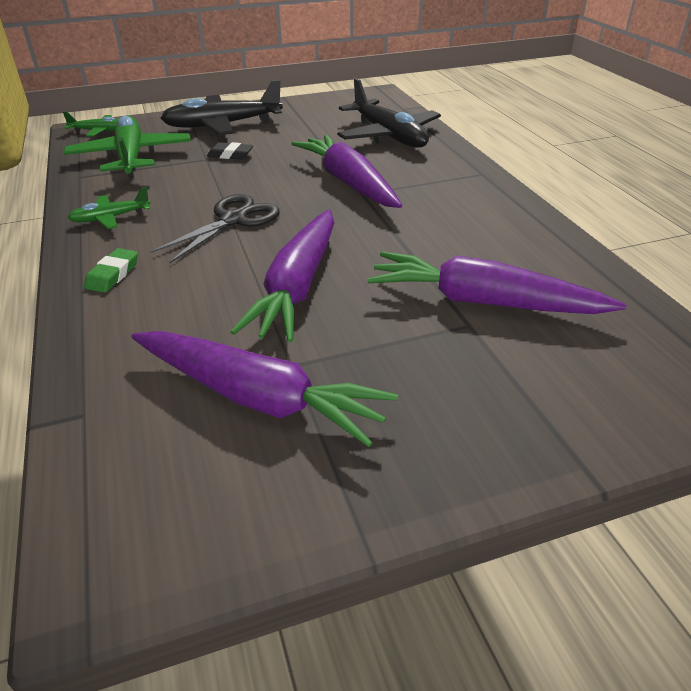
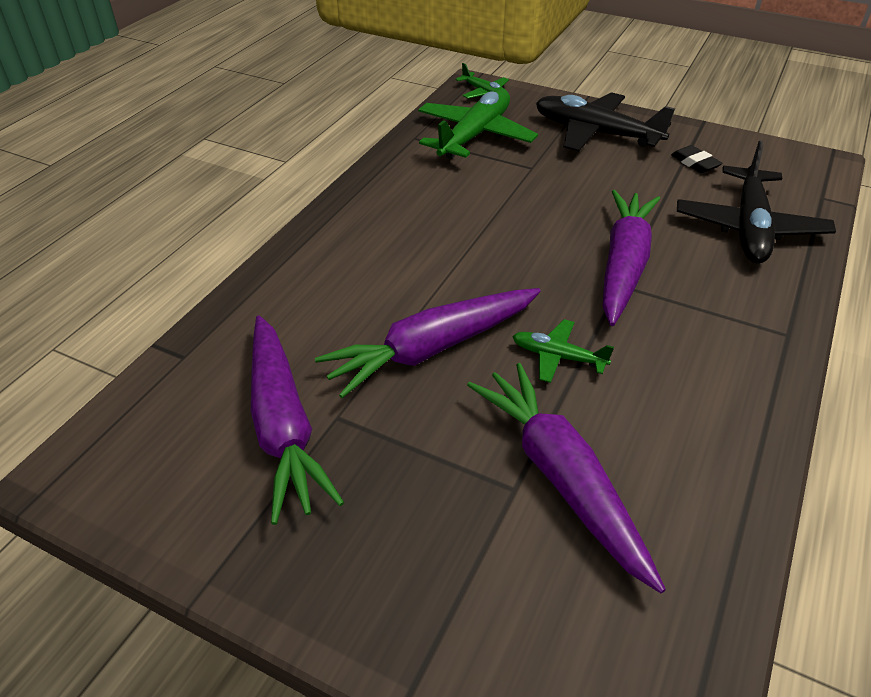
camera: 45 degrees right, 5 degrees up
green plane [68,187,151,229] -> green plane moved to [512,319,614,383]
green eraser [84,248,138,293] -> none
black scissors [150,194,280,263] -> none
black eraser [207,142,253,159] -> black eraser moved to [671,145,723,173]

